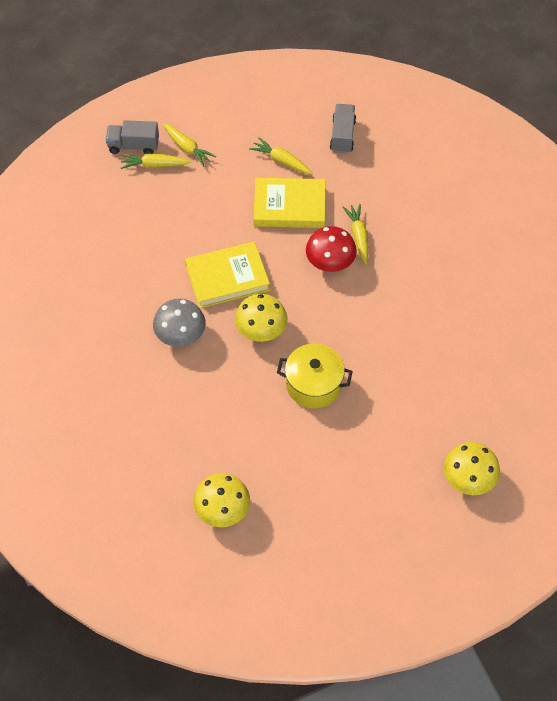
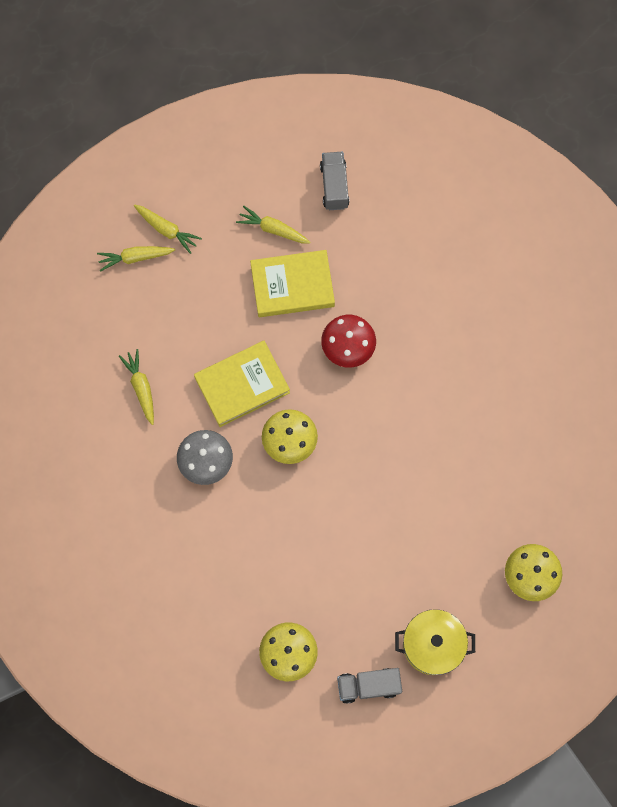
camera: 10 degrees left, 15 degrees up
grey truck [106,120,159,154] -> grey truck moved to [337,668,402,704]
yellow pot [277,343,353,409] -> yellow pot moved to [395,609,475,675]
yellow carrot [343,204,368,264] -> yellow carrot moved to [119,349,154,425]

